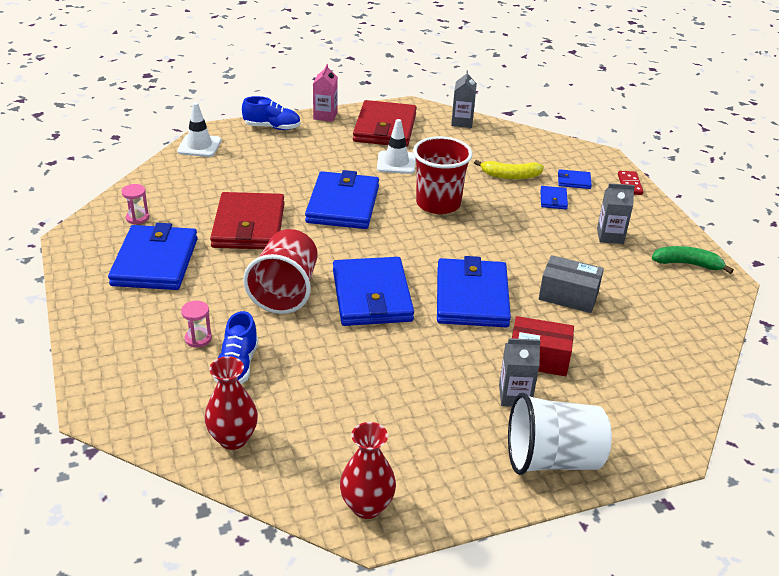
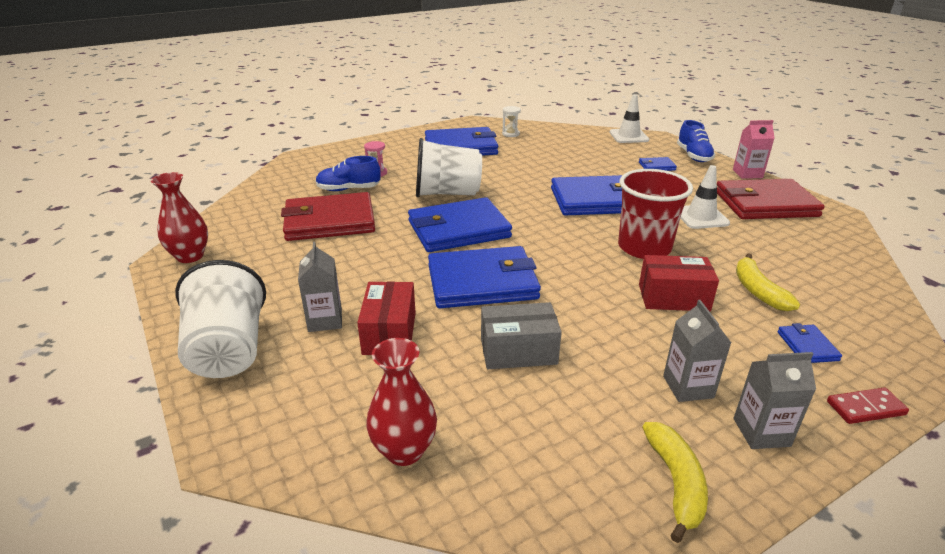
camera: 80 degrees right, 5 degrees down
pink hourglass [121,184,149,224] -> white hourglass [502,106,521,137]
red vase [205,356,258,450] -> red vase moved to [366,338,437,466]
red wallet [210,192,285,249] -> red wallet moved to [281,192,375,241]
red cup [243,229,318,314] -> white cup [416,138,482,197]
grey carton [451,70,477,128] -> grey carton moved to [733,352,816,449]
grey box [539,255,604,313] -> grey box turned 75 degrees clockwise [481,302,562,369]
blue wallet [540,186,568,209] -> blue wallet moved to [639,157,677,171]
green banana [652,246,734,274] -> yellow banana [642,422,708,543]
none -> red box [639,255,719,311]

